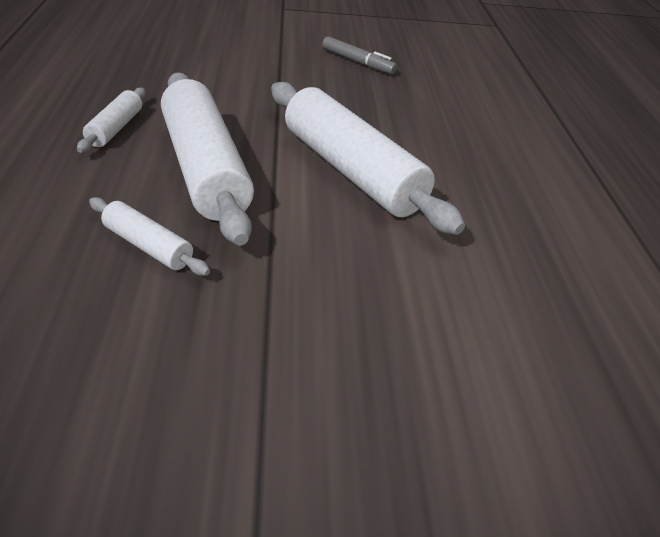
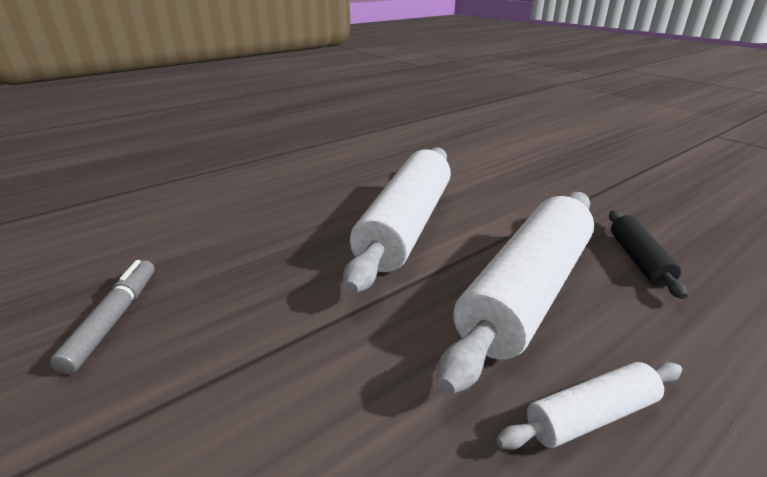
camera: 120 degrees left, 10 degrees down
white rolling pin [89,197,210,276] -> black rolling pin [609,210,688,299]

